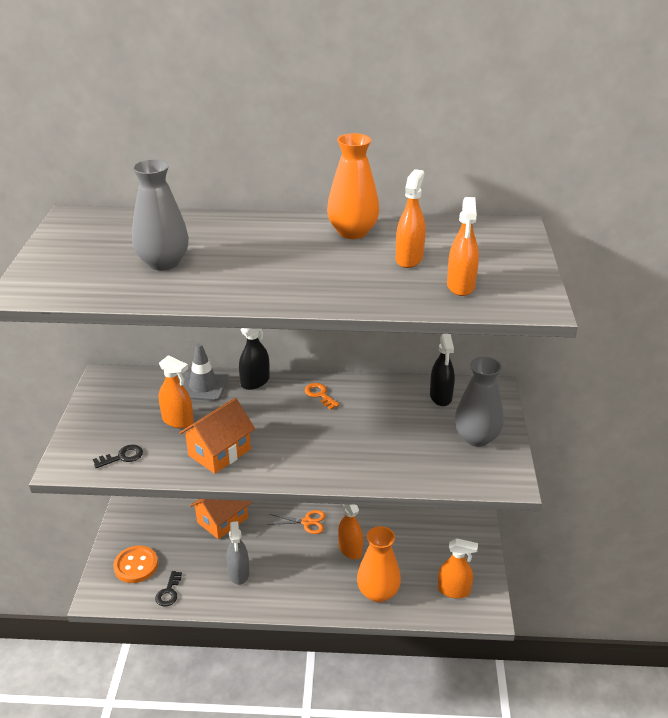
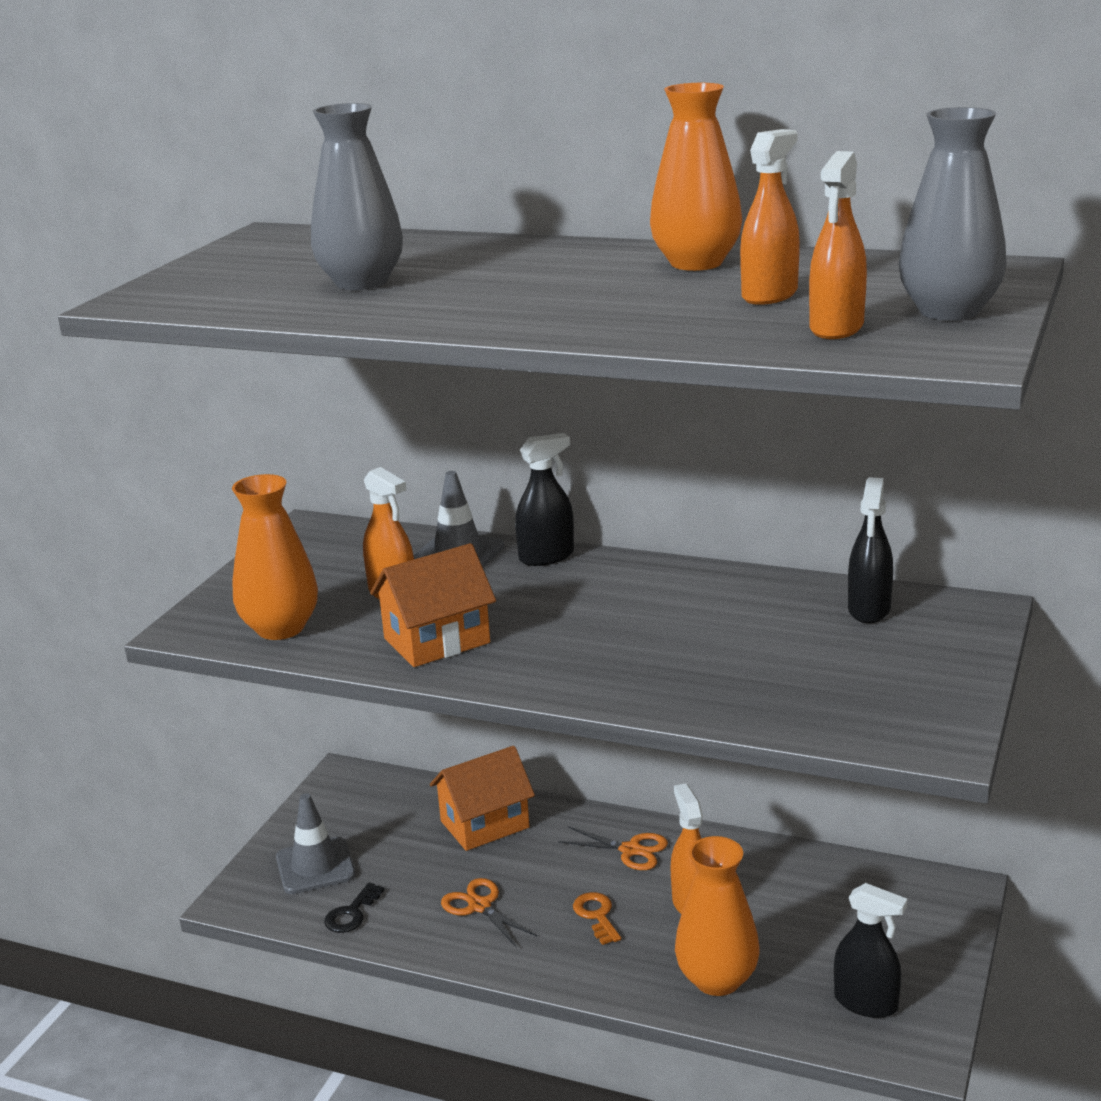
camera: 20 degrees right, 10 degrees down
black key [93,445,143,468] -> orange vase [232,474,318,640]
orange button [113,546,158,583] -> grey traffic cone [276,793,356,894]
grey spray bottle [227,521,249,585] -> orange scissors [441,878,538,948]
orange key [305,383,340,410] -> orange key moved to [573,892,621,945]
orange spray bottle [438,538,478,598] -> black spray bottle [834,883,907,1018]
grey vase [455,357,504,447] -> grey vase moved to [899,107,1007,320]

